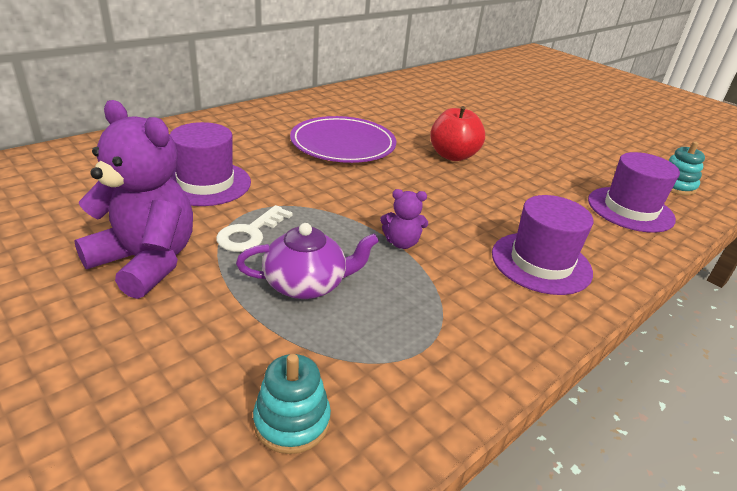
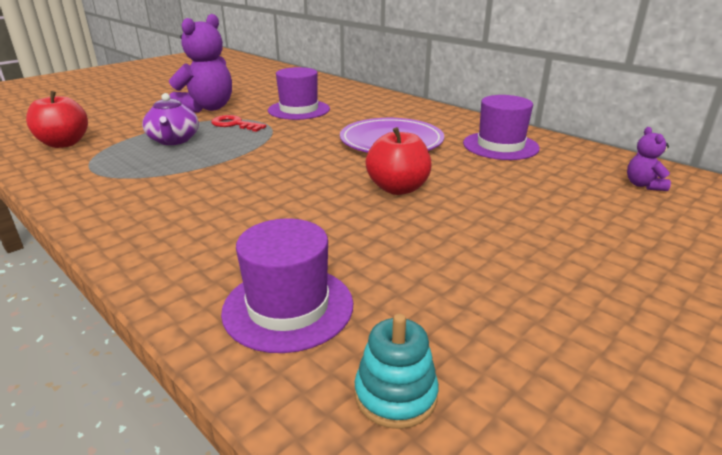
camera: 90 degrees right, 5 degrees down
white key [216,205,293,252] -> red key [211,115,266,132]
turquoise stacking toy [253,354,331,454] -> red apple [26,91,88,148]
purple teddy bear [380,189,428,249] -> purple teddy bear moved to [627,127,671,191]
purple hat [492,195,593,295] -> purple hat moved to [463,95,540,160]

